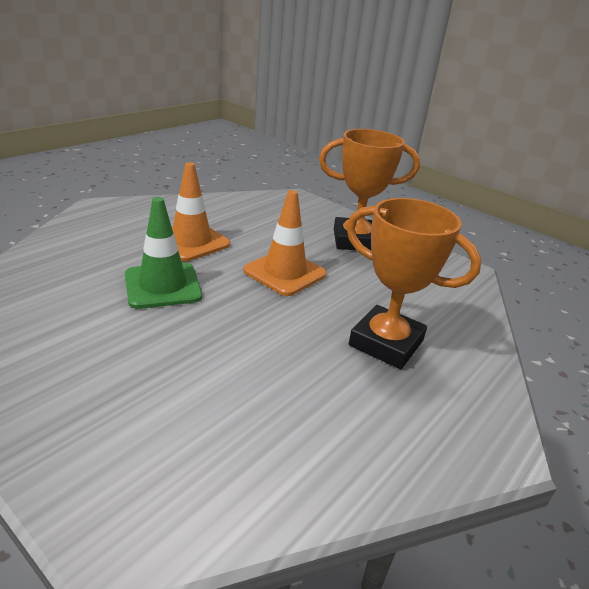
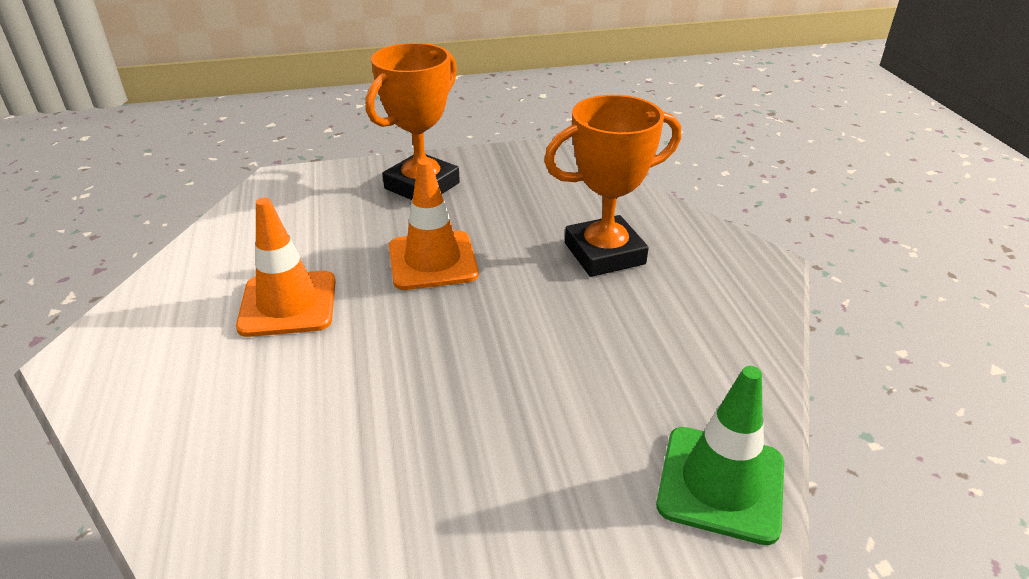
camera: 50 degrees left, 5 degrees up
green traffic cone [125,197,202,309] -> green traffic cone moved to [656,366,784,545]

